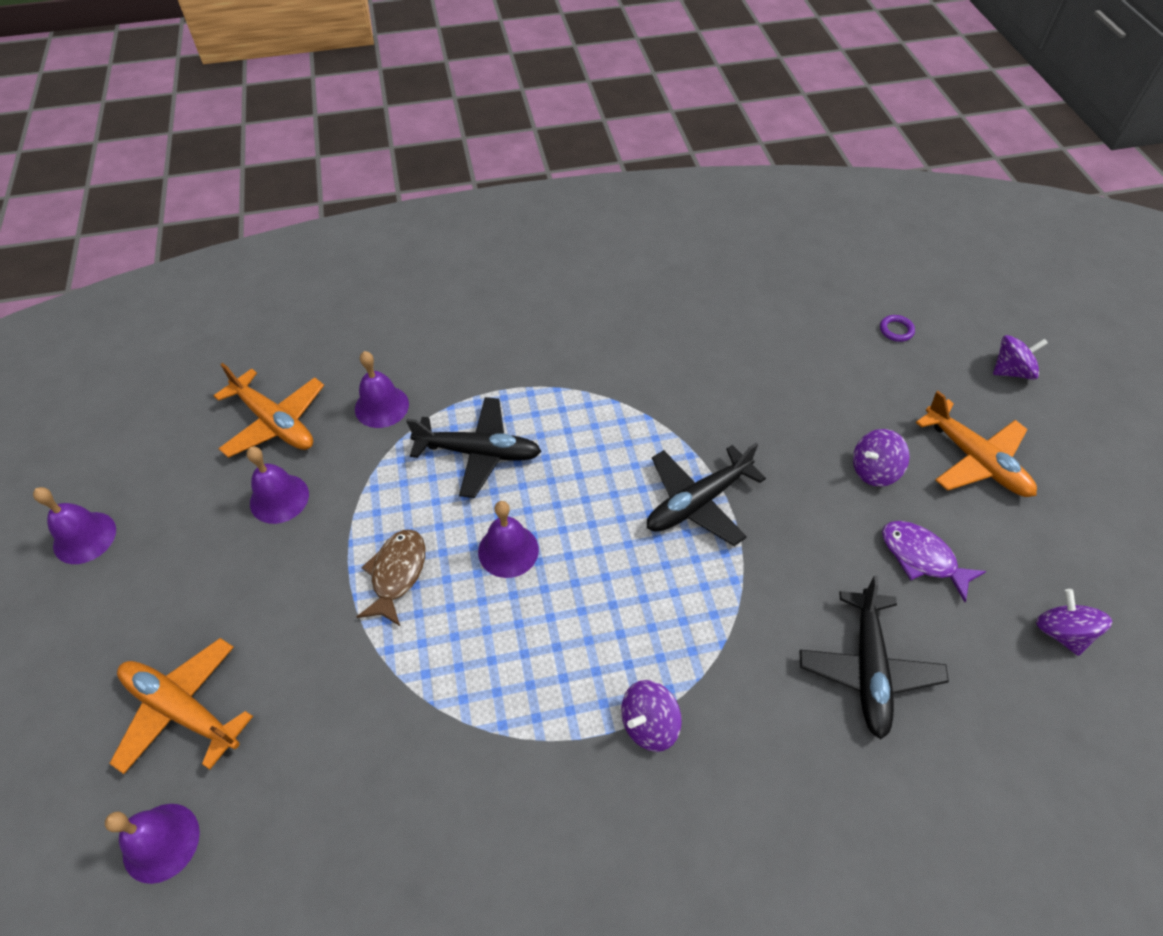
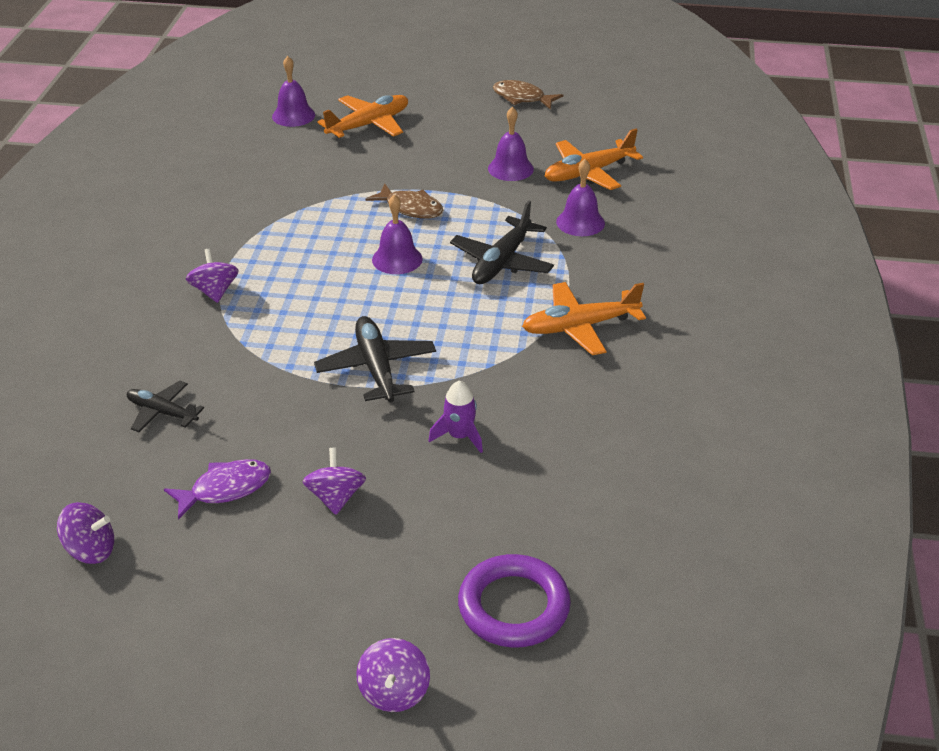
camera: 110 degrees right, 15 degrees down
purple bell [33,487,116,564] -> brown fish [493,80,563,110]
black plane [799,576,949,739] -> black plane [127,381,204,432], size x0.63
purple ring [880,315,915,342] -> purple ring [458,554,571,647], size x2.40
orange plane [916,391,1037,497] -> orange plane moved to [522,282,646,355]
none -> purple rocket [428,380,483,453]

